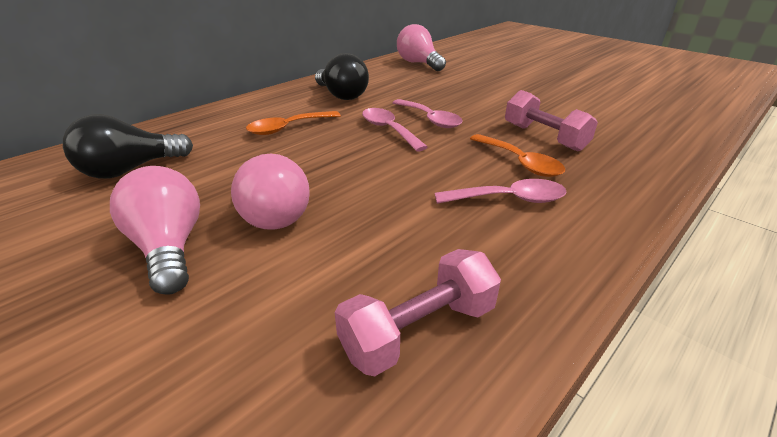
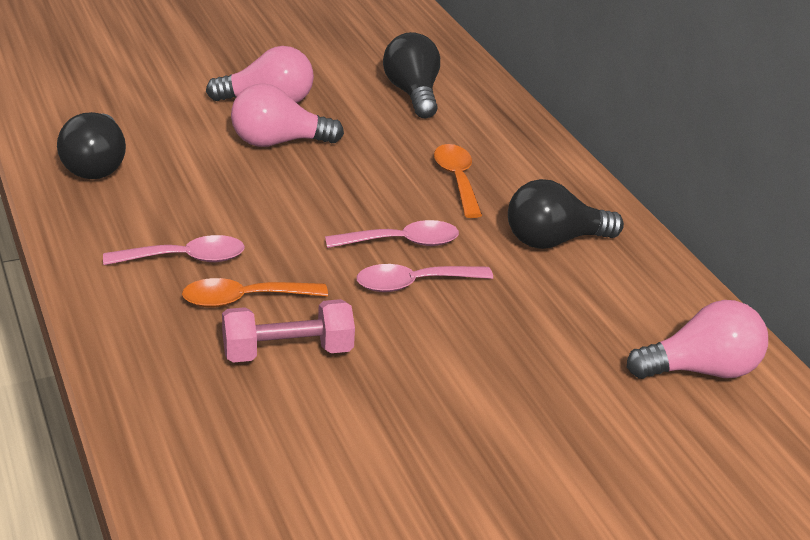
camera: 110 degrees right, 0 degrees up
pink dumbbell [335,249,501,376] -> black light bulb [57,112,126,179]
pink spoon [435,179,566,204] -> pink spoon turned 120 degrees counterclockwise [103,235,245,265]

